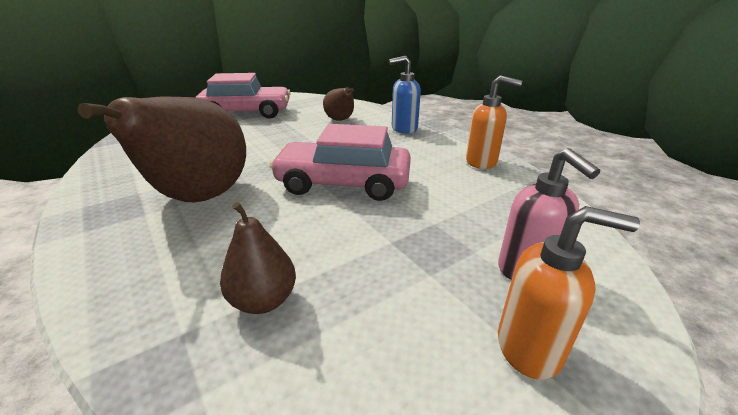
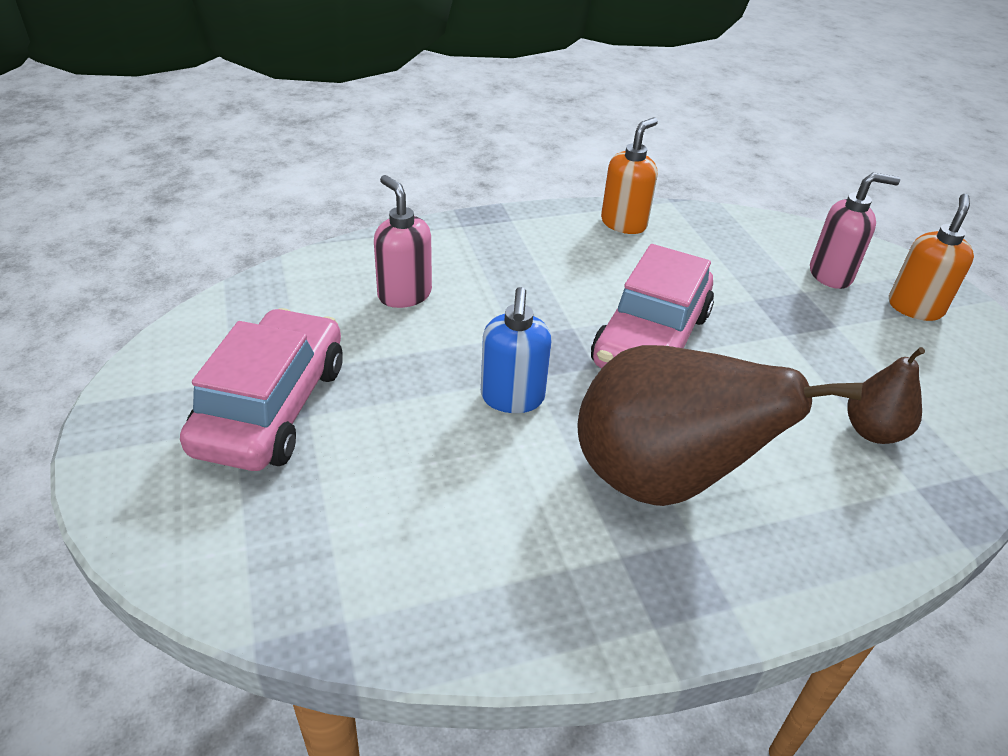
camera: 75 degrees left, 10 degrees up
brown pear [323,88,354,121] -> pink soap dispenser [374,175,432,308]
blue soap dispenser [389,56,421,134] -> blue soap dispenser moved to [481,287,552,413]

